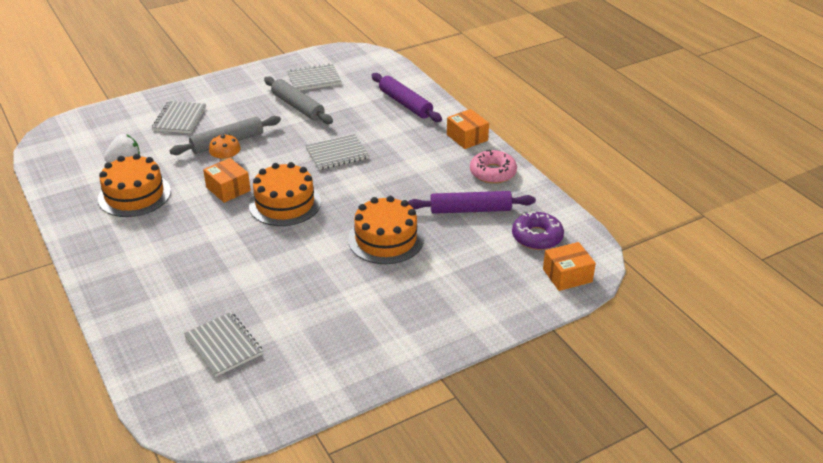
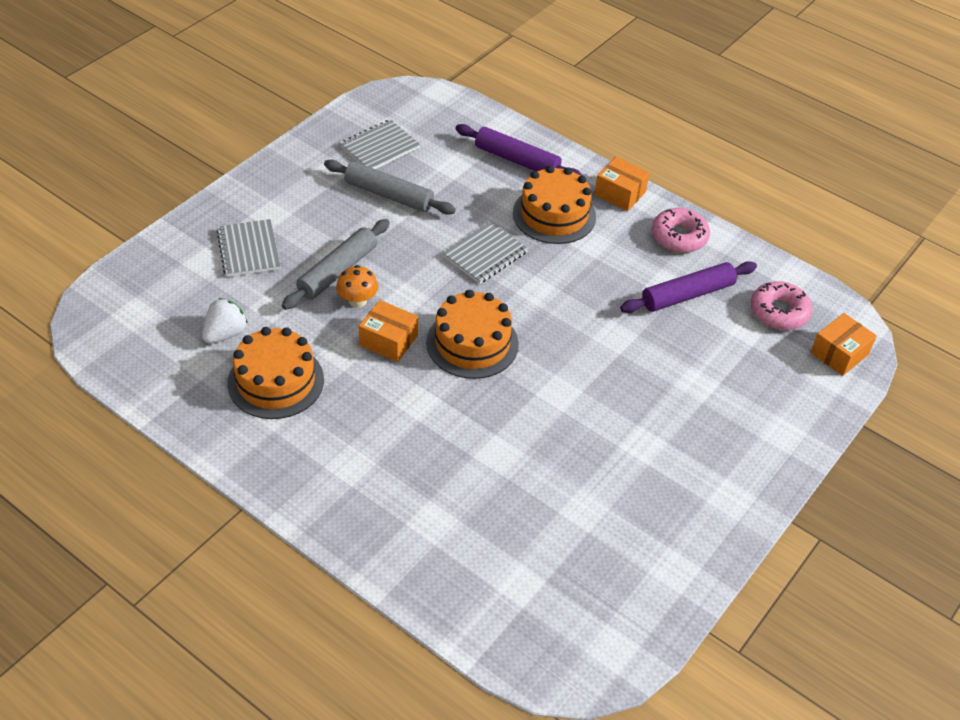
camera: 25 degrees left, 10 degrees up
grey notebook [184,312,263,377] -> none
orange cake [348,196,424,264] -> orange cake moved to [513,166,596,244]
purple donut [512,211,564,250] -> pink donut [750,281,812,330]

